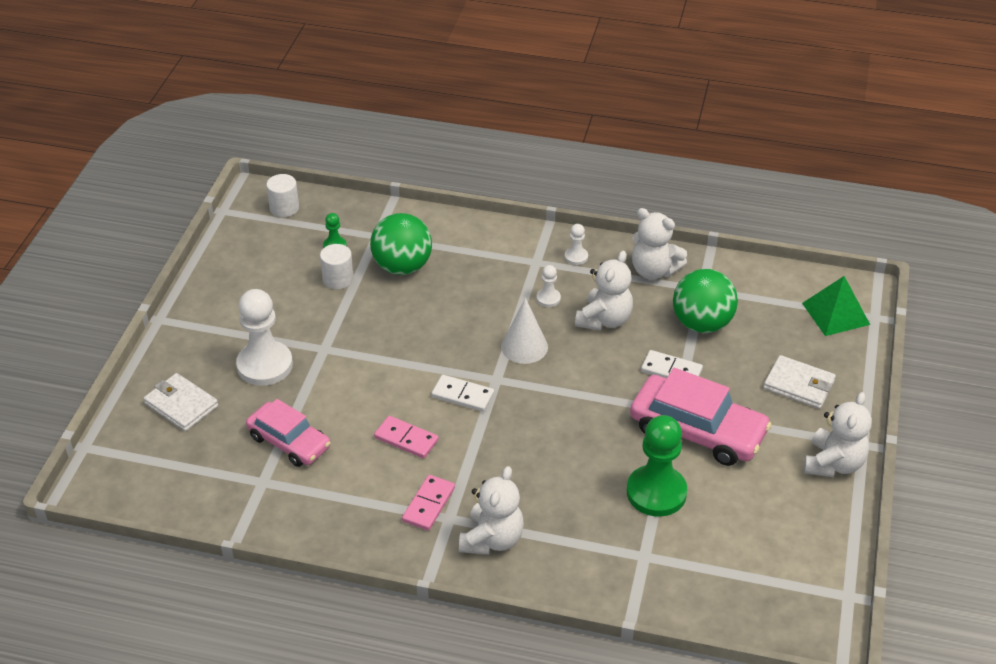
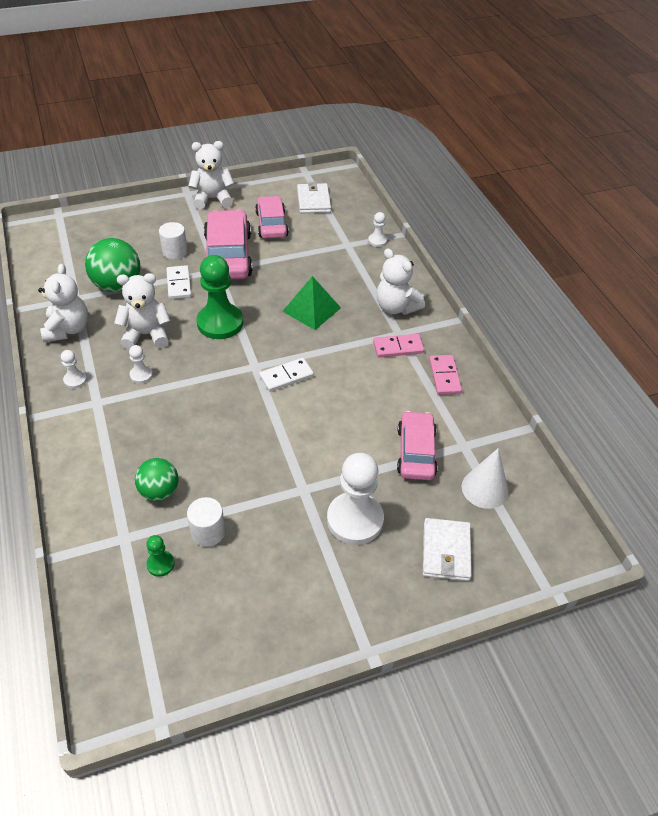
camera: 125 degrees left, 5 degrees up
white cylinder [266,174,299,217] -> white cylinder moved to [159,222,188,260]
green ball [370,213,432,275] -> green ball [135,458,178,501], size x0.64
pink domino [374,416,439,458] -> pink domino moved to [429,355,462,395]
white domino [431,375,494,412] -> white domino turned 75 degrees clockwise [259,358,314,392]
white teddy bear [459,466,524,555] -> white teddy bear turned 120 degrees counterclockwise [377,248,425,315]
white cone [501,298,548,364] -> white cone moved to [462,448,509,509]
green pawn [627,415,687,517] -> green pawn moved to [197,255,243,339]
white wallet [764,355,836,409] -> white wallet moved to [297,182,331,213]
green pyramid [802,276,870,336] -> green pyramid moved to [282,276,341,330]
none -> pink car [255,196,289,239]
none -> white pawn [368,212,387,247]

